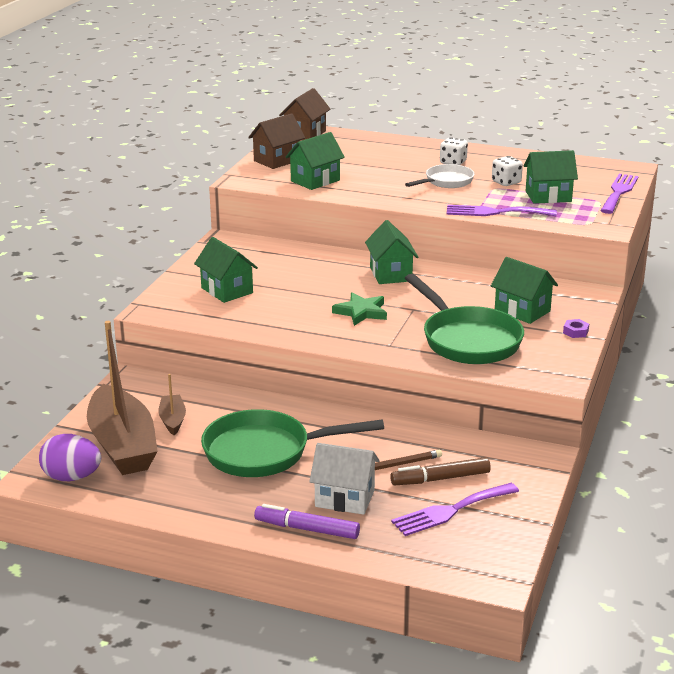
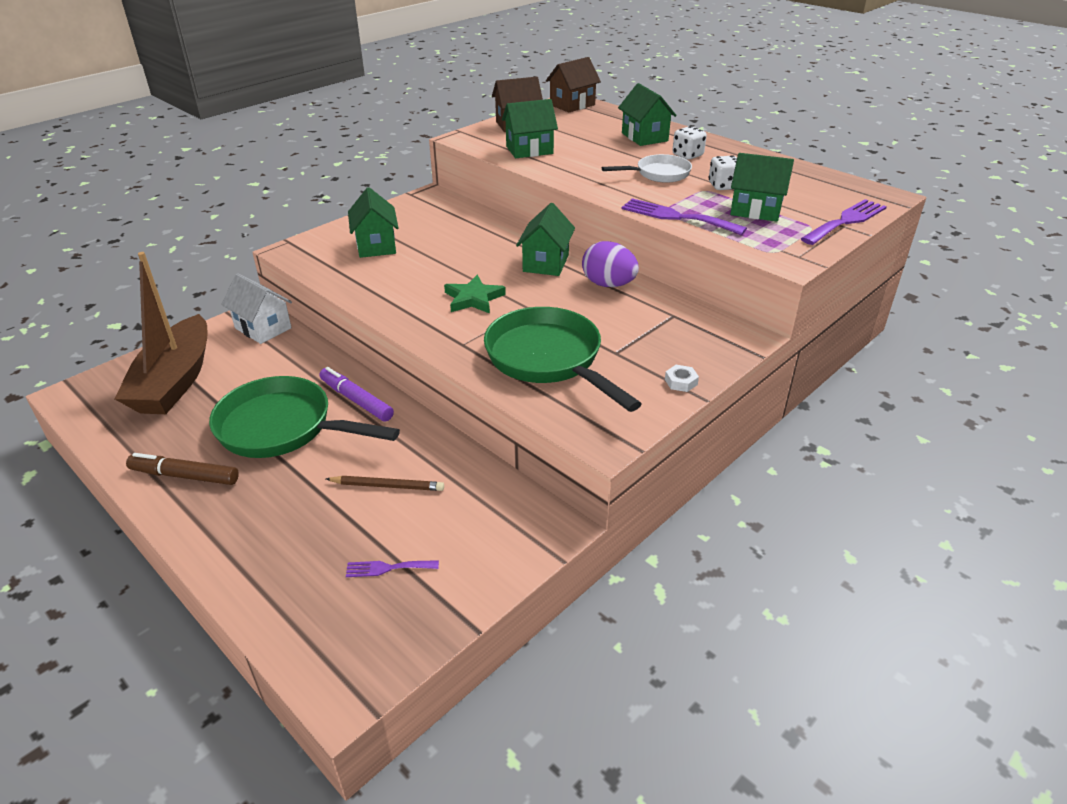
camera: 25 degrees right, 10 degrees up
purple egg [39,434,101,481] -> purple egg moved to [582,241,639,287]
brown boat [158,374,186,435] -> none
purple marker [254,504,360,539] -> purple marker moved to [319,367,394,422]
white house [309,443,380,515] -> white house moved to [221,273,292,344]
brown marker [390,457,491,485] -> brown marker moved to [126,453,239,485]
purple fork [391,483,519,536] -> purple fork [346,560,439,577], size x0.54
green pan [405,274,524,364] -> green pan turned 150 degrees clockwise [484,307,642,412]
green house [491,257,558,324] -> green house moved to [618,83,677,146]
purple nut [563,319,589,338] -> white nut [665,365,699,392]

